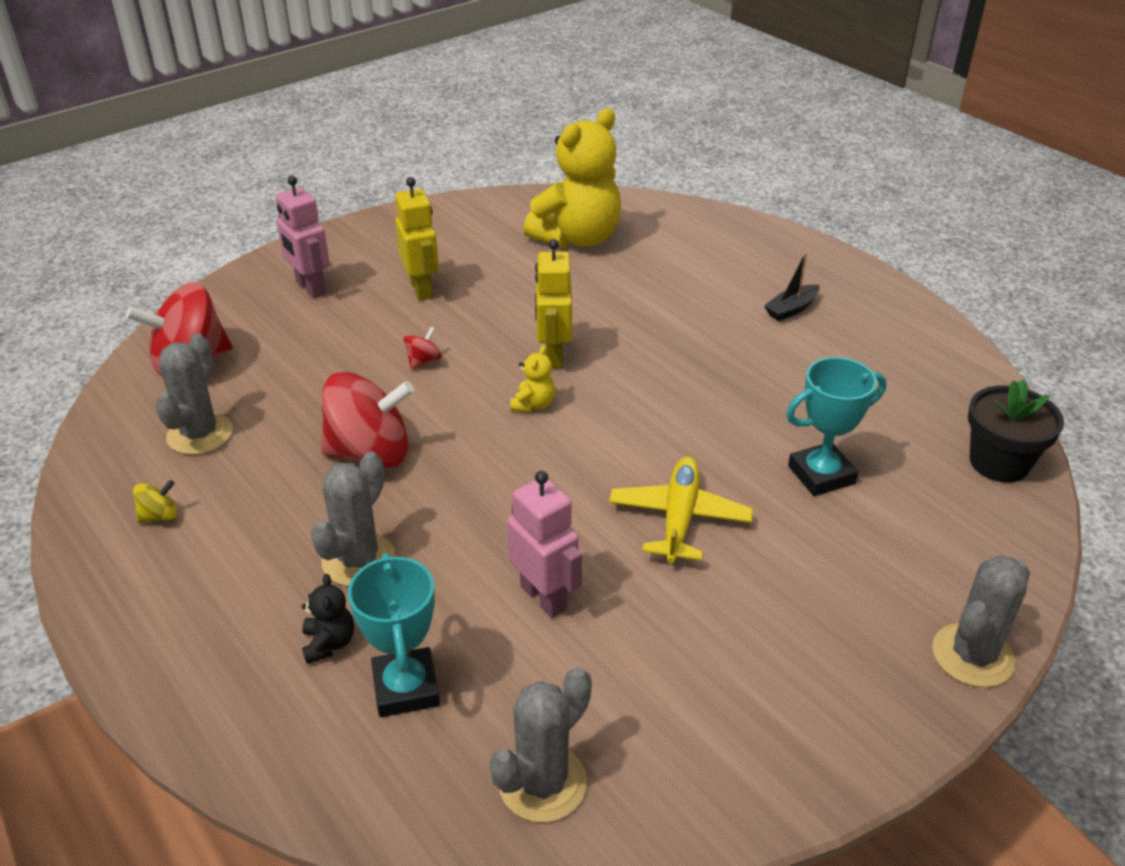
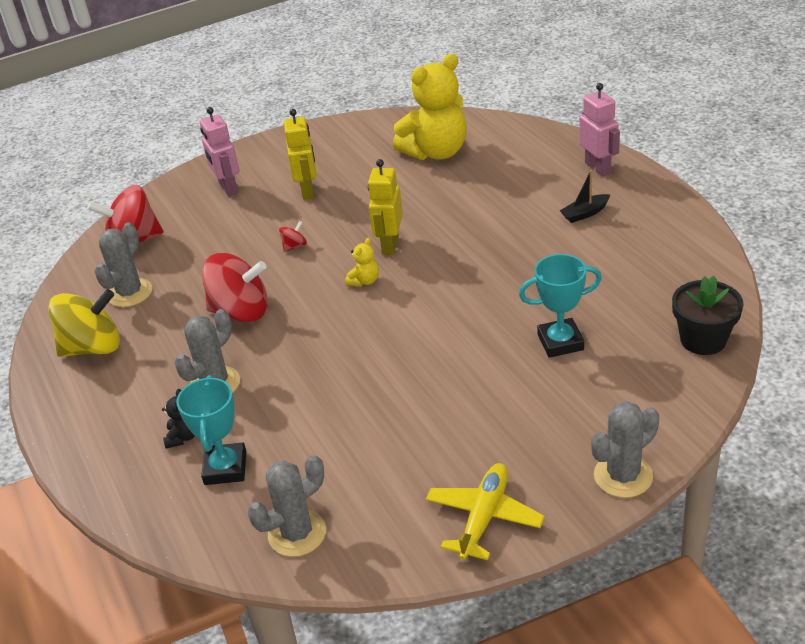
camera: 15 degrees right, 0 degrees up
yellow spinning top [133,480,177,523] -> yellow spinning top [48,289,120,357], size x2.35
pink robot [507,471,582,618] -> pink robot moved to [579,83,620,176]
yellow plane [609,456,753,563] -> yellow plane moved to [426,463,545,560]

